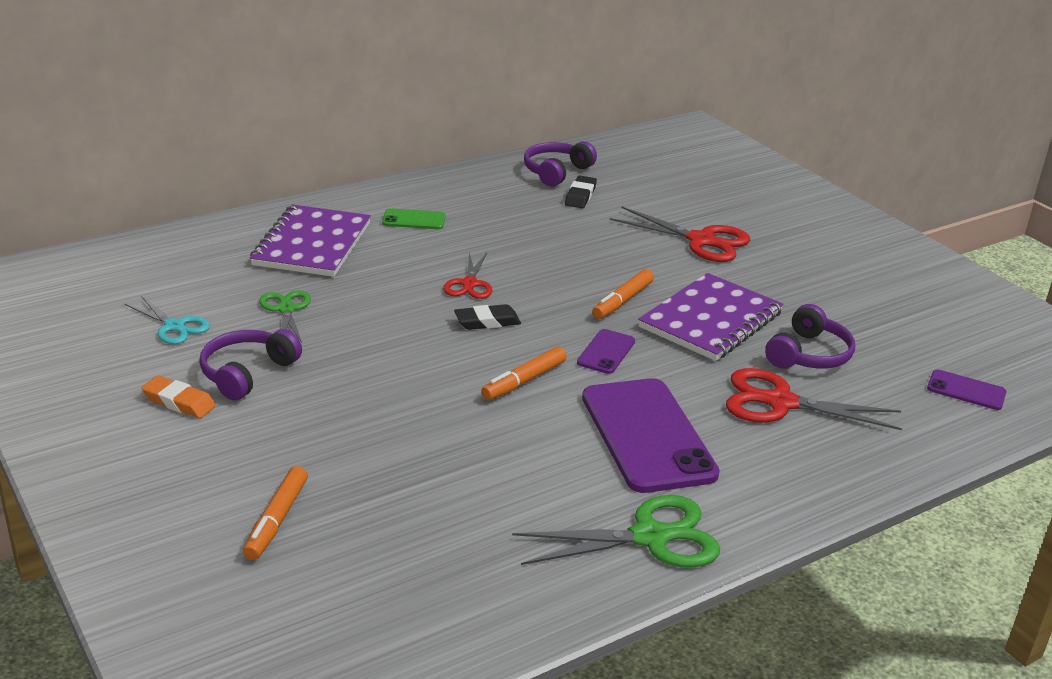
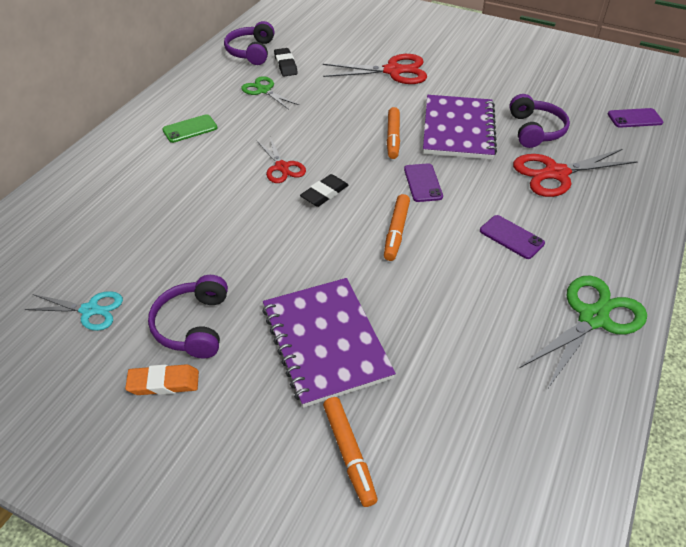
camera: 30 degrees left, 15 degrees up
purple notebook [250,204,371,277] -> purple notebook moved to [262,278,396,408]
green scissors [259,290,311,343] -> green scissors moved to [241,76,299,110]
purple phone [582,378,720,493] -> purple phone [480,215,545,259], size x0.46

